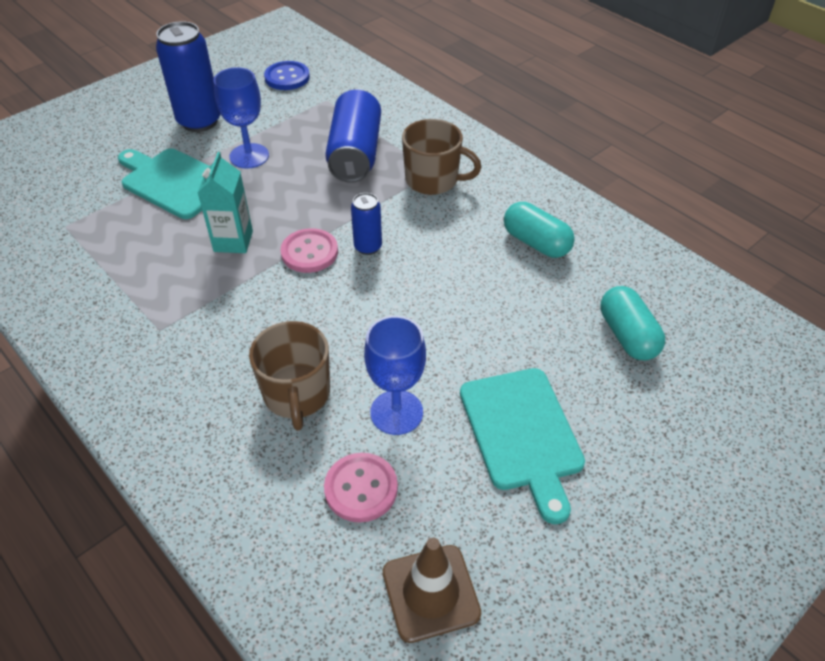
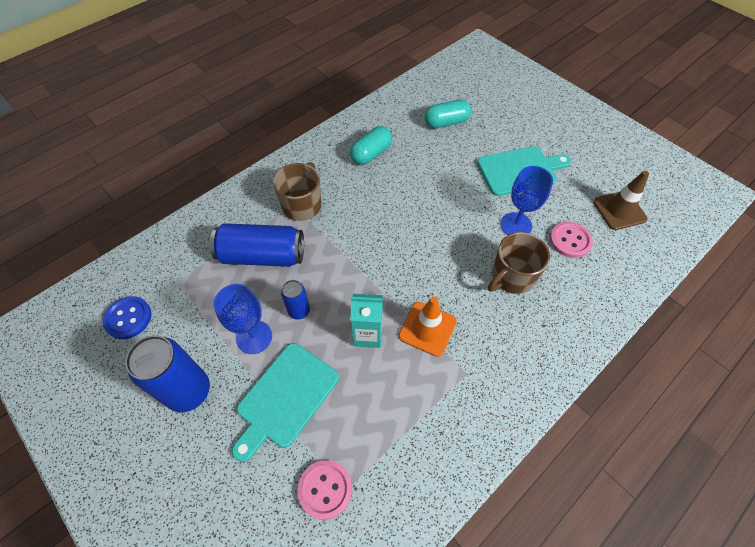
camera: 90 degrees left, 10 degrees up
brown mug [249,321,330,431] -> brown mug turned 150 degrees clockwise [488,232,550,294]
pink button [280,228,338,273] -> pink button moved to [298,460,352,520]
blue can [351,193,382,255] -> blue can moved to [281,280,310,320]
none -> orange traffic cone [399,297,457,357]

